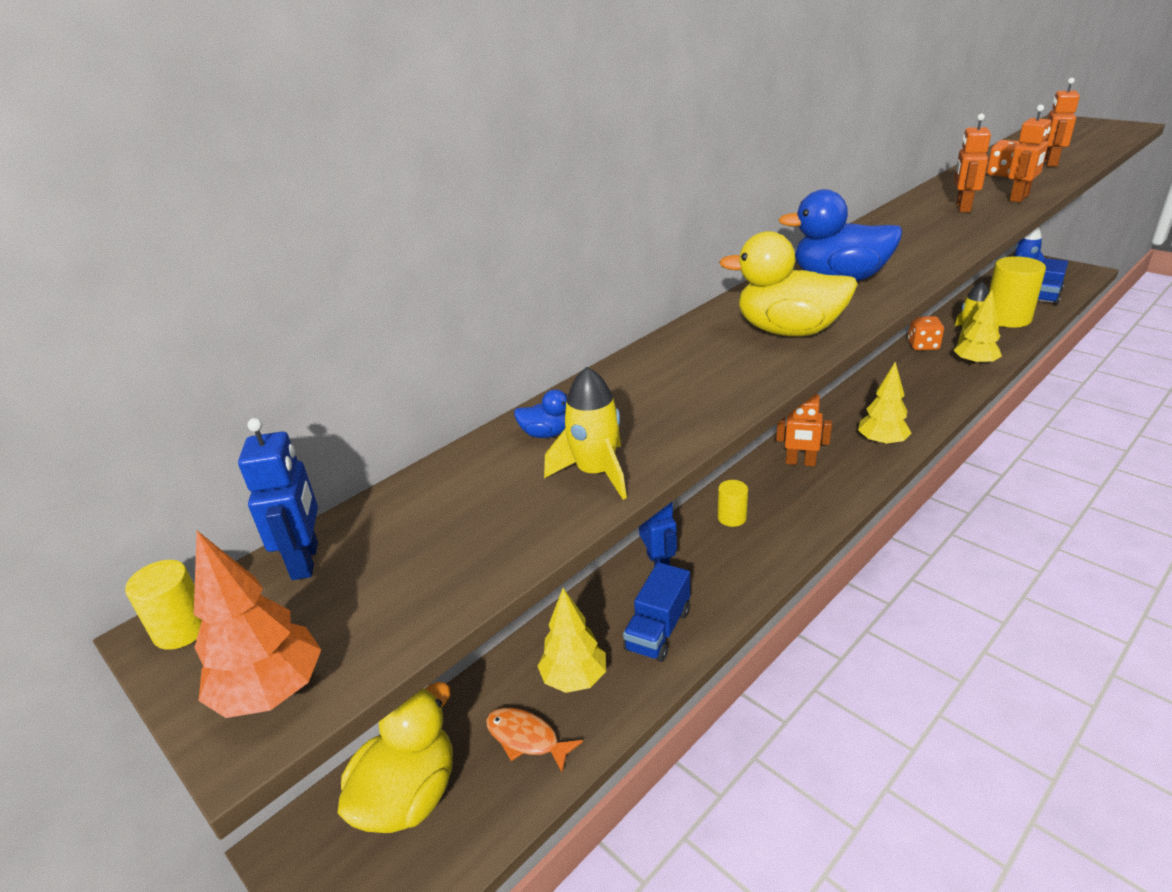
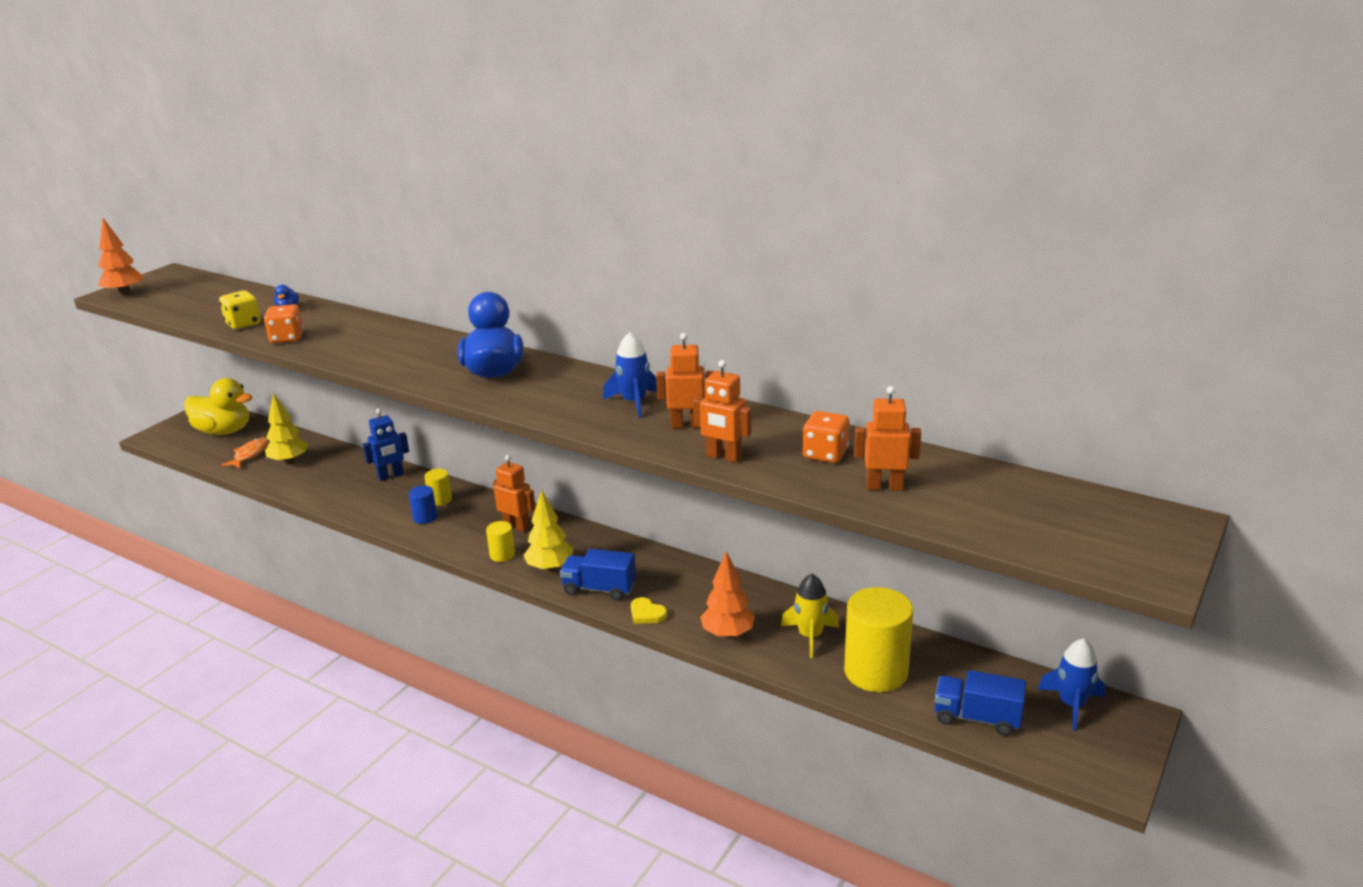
camera: 75 degrees right, 5 degrees down
yellow cylinder [125,560,202,650] -> yellow cylinder moved to [486,521,515,562]
blue robot [238,418,318,580] -> none
yellow rocket [544,367,627,500] -> yellow dice [219,290,261,329]
blue truck [623,562,690,662] -> blue truck moved to [560,549,636,601]
yellow duck [719,231,858,337] -> none
orange robot [776,394,832,466] -> orange robot turned 120 degrees clockwise [493,455,536,532]
orange dice [908,316,944,350] -> orange dice moved to [264,304,303,343]
yellow tree [954,290,1002,367] -> orange tree [700,551,755,639]
none -> blue cylinder [409,486,437,524]
none -> blue rocket [603,332,657,418]
none -> yellow heart [631,597,667,624]

